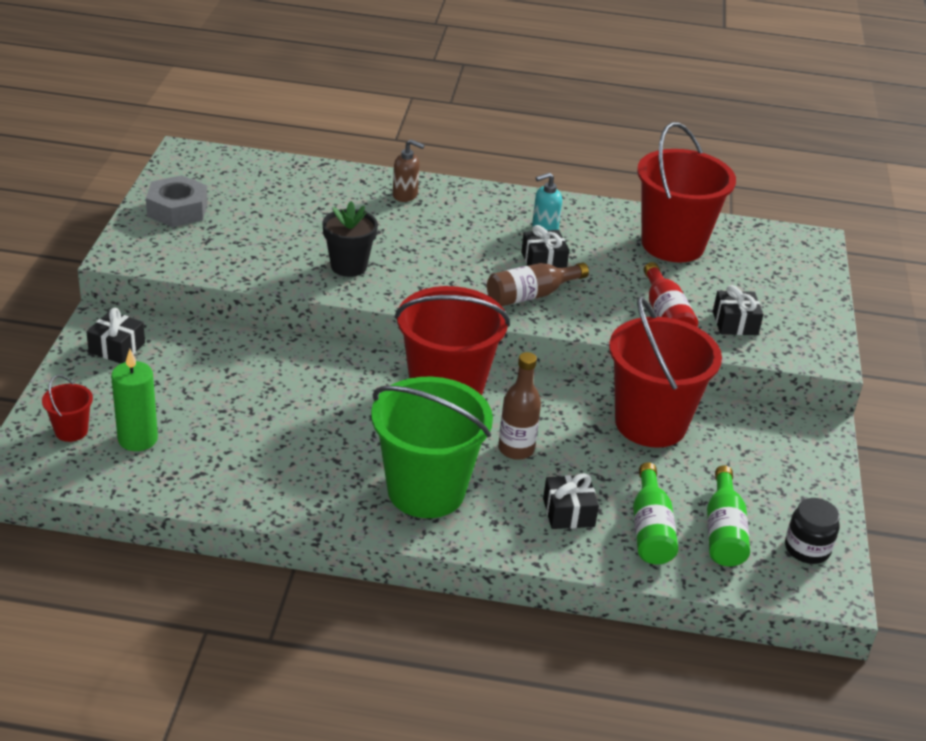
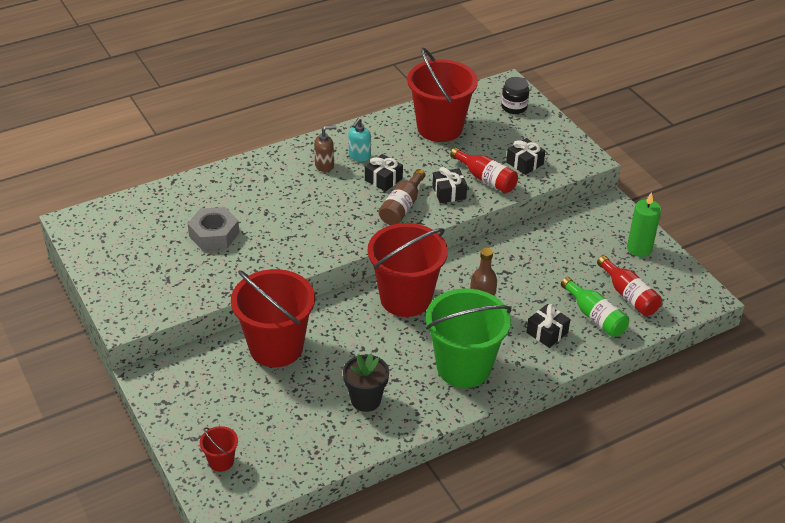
camera: 35 degrees left, 5 degrees up
black gift [86,308,145,364] -> black gift moved to [432,167,467,203]
green candle [111,349,158,451] -> green candle moved to [627,192,661,257]
grey nut [146,175,208,227] -> grey nut moved to [188,207,240,250]
black flower pot [322,201,378,277] -> black flower pot moved to [343,353,389,412]
brown soap dispenser [393,139,425,202] -> brown soap dispenser moved to [314,125,336,172]
red bucket [609,297,722,448] -> red bucket moved to [231,269,315,367]
green bottle [707,465,750,567] -> red bottle [597,256,662,316]
black jar [785,498,840,564] -> black jar moved to [501,77,529,114]

